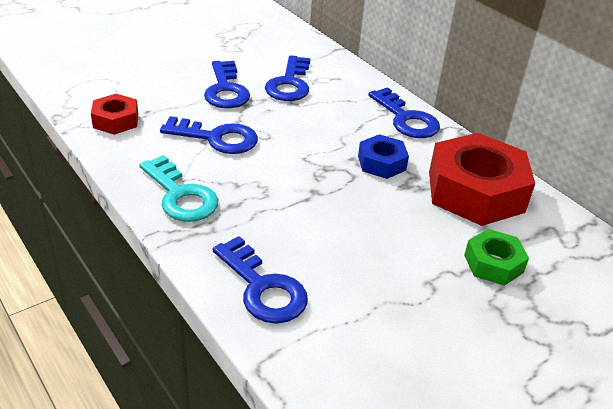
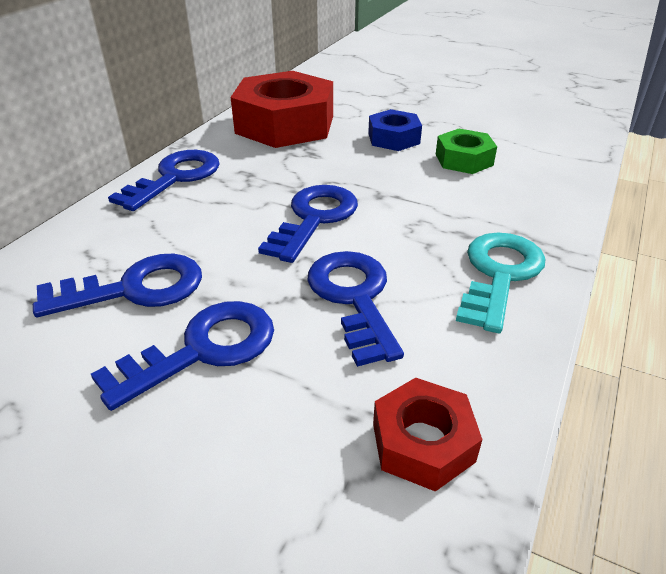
camera: 115 degrees left, 0 degrees up
blue key [212,236,308,324] -> blue key moved to [258,185,358,263]
blue nut [358,134,409,179] -> blue nut moved to [368,109,422,151]
green nut [464,229,529,286] -> green nut moved to [436,129,497,174]

